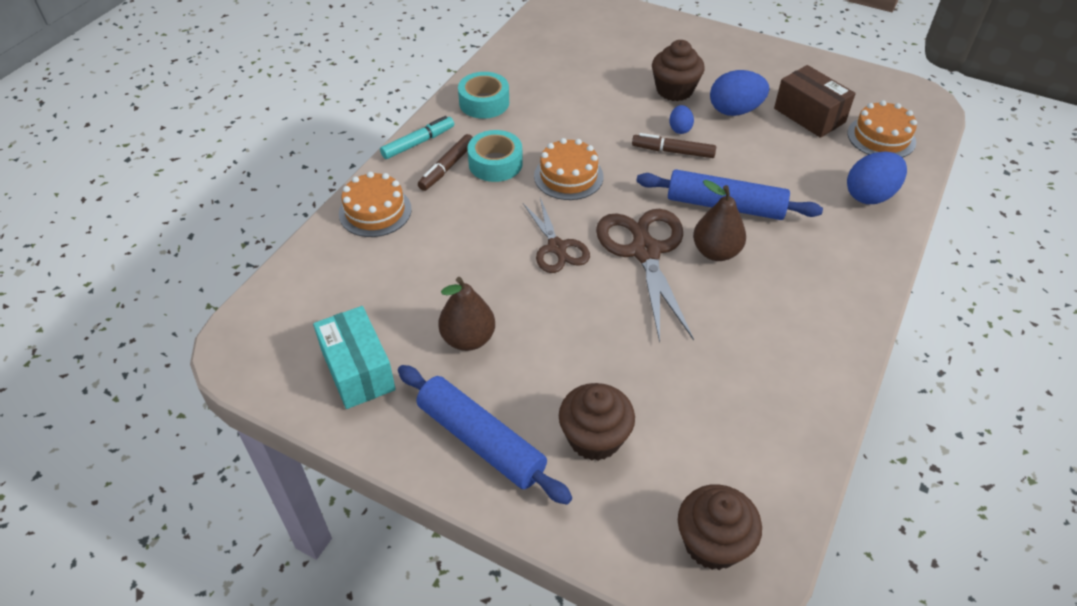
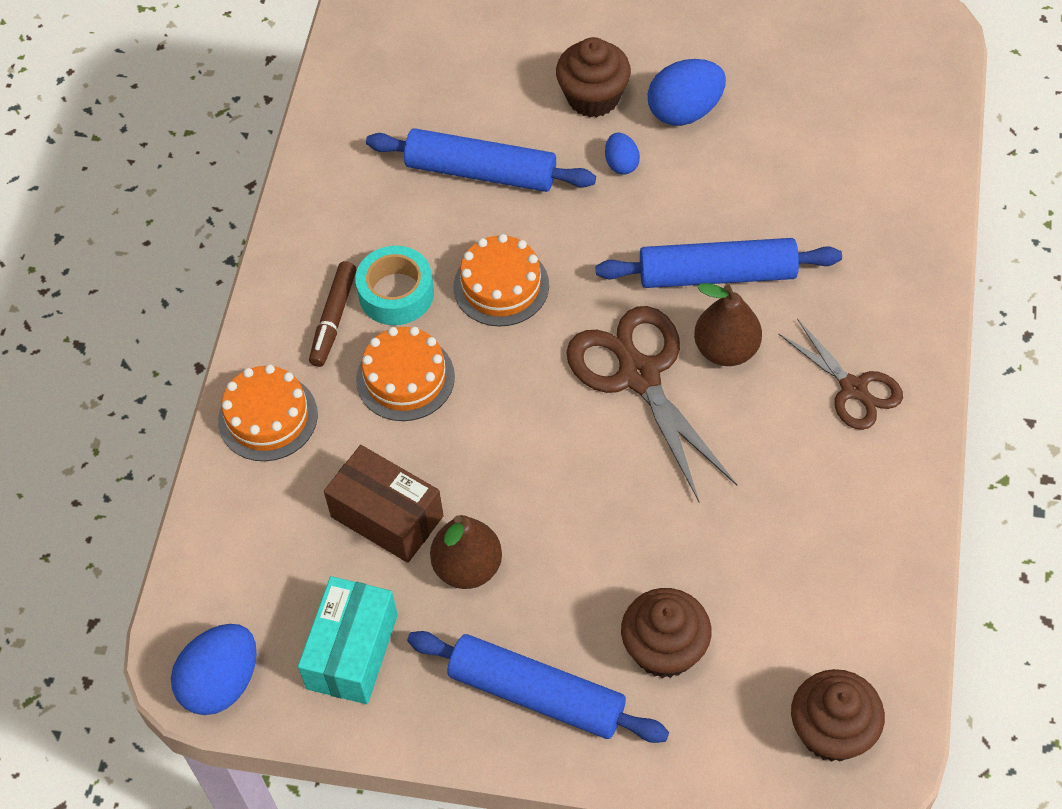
camera: 15 degrees left, 10 degrees up
turquoise box [313,306,396,409] -> turquoise box turned 60 degrees clockwise [298,576,398,704]
turquoise marker [380,116,454,159] -> none
turquoise tape [458,72,509,119] -> none
brown scissors [523,198,590,273] -> brown scissors moved to [778,319,903,430]
brown marker [632,133,716,158] -> none
brown box [774,65,856,138] -> brown box moved to [324,445,444,563]
orange cake [847,100,917,158] -> orange cake moved to [356,327,455,421]
blue egg [847,151,907,204] -> blue egg moved to [171,624,257,715]
none -> blue rolling pin [366,128,596,192]

